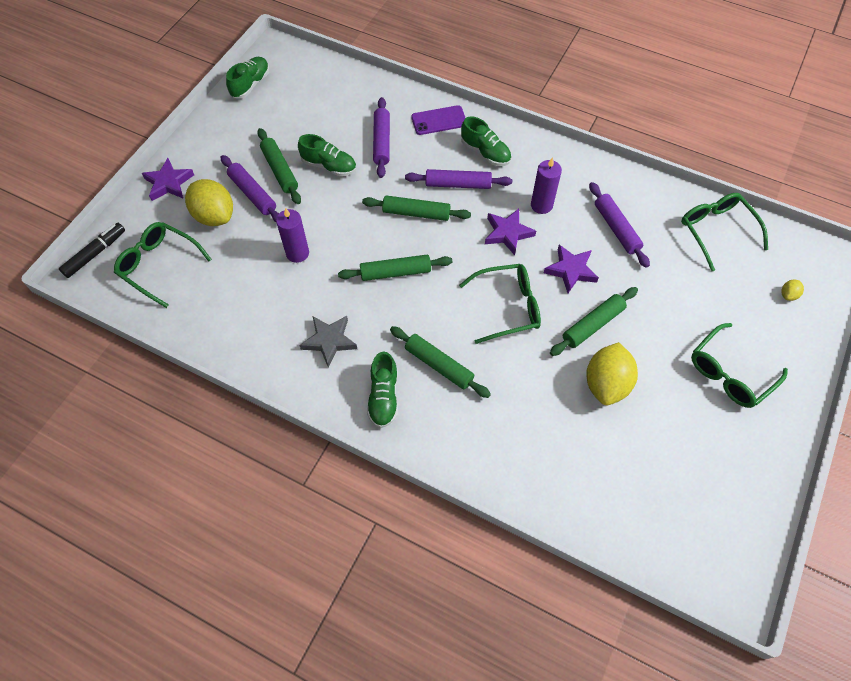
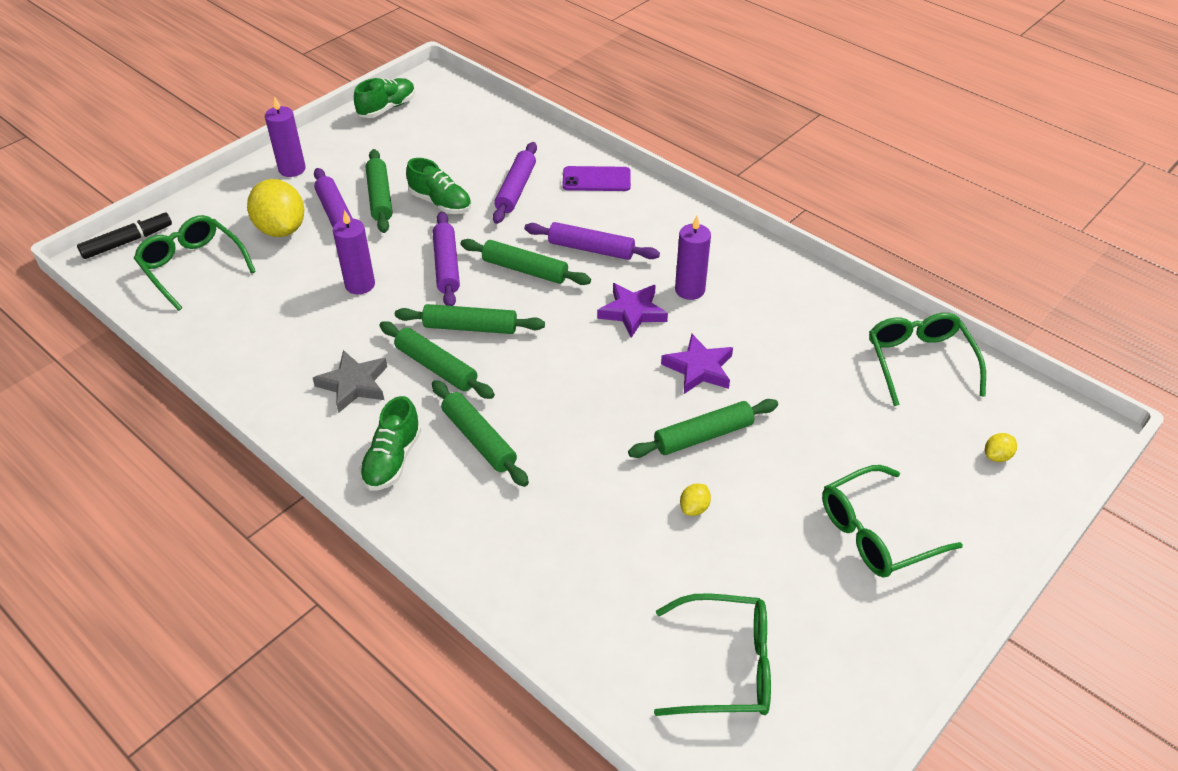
camera: 15 degrees right, 15 degrees down
purple star [142,158,194,201] -> none
green glasses [459,264,541,344] -> green glasses moved to [654,593,771,716]
green shoe [461,116,511,166] -> none
yellow lemon [586,342,638,405] -> yellow lemon [680,483,711,516], size x0.43
purple rolling pin [589,182,650,268] -> purple rolling pin moved to [433,211,460,306]
none -> purple candle [265,96,306,177]
none -> green rolling pin [380,321,495,399]

